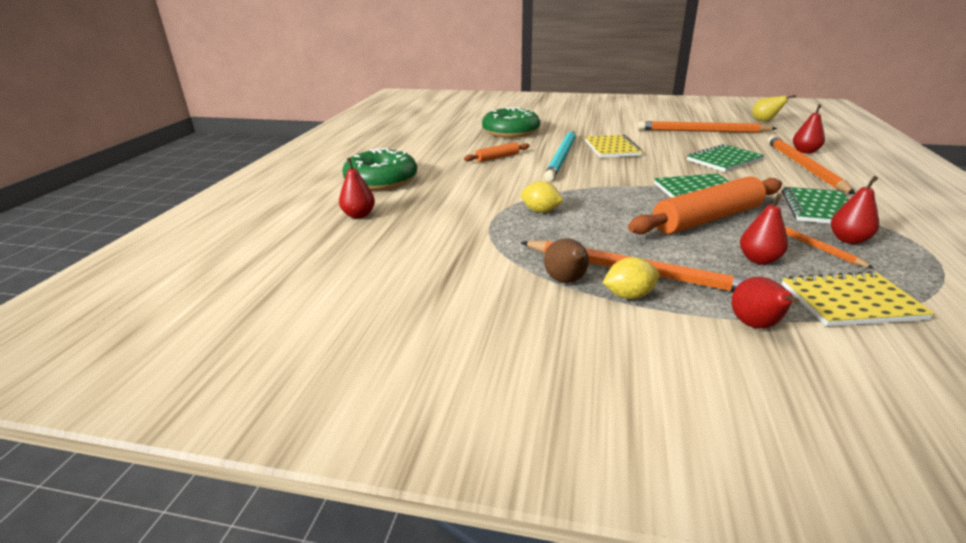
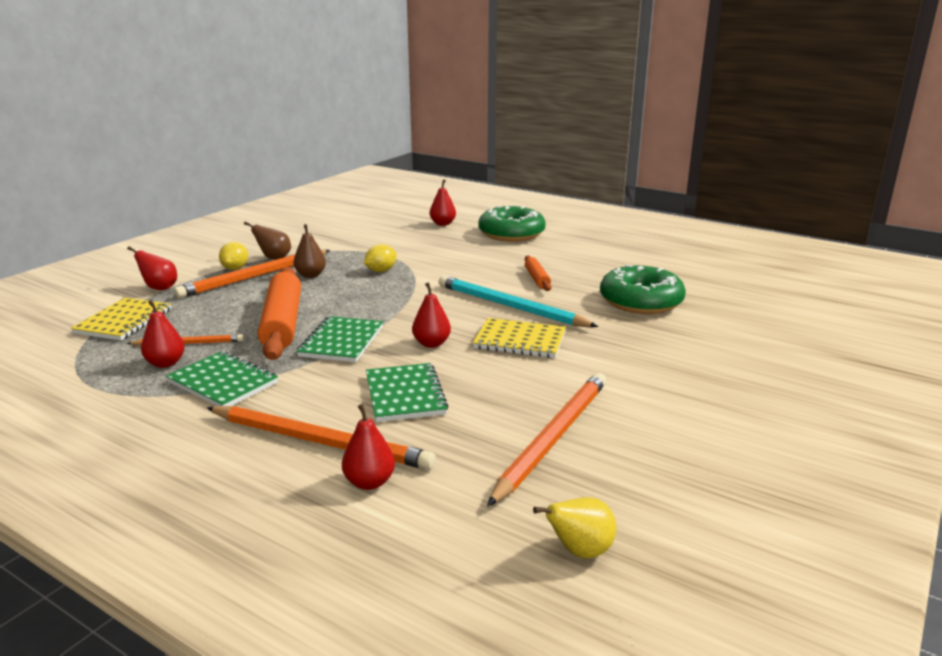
camera: 110 degrees right, 5 degrees down
red pear [740,193,788,265] -> red pear moved to [412,282,451,348]
none -> brown pear [293,224,326,278]

